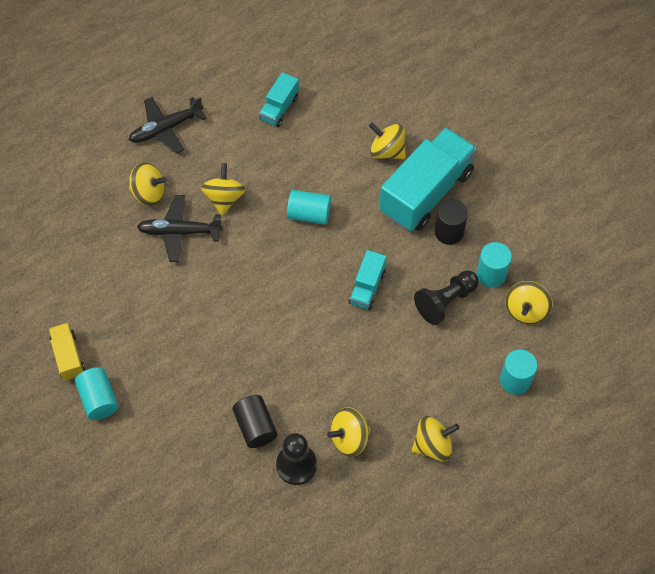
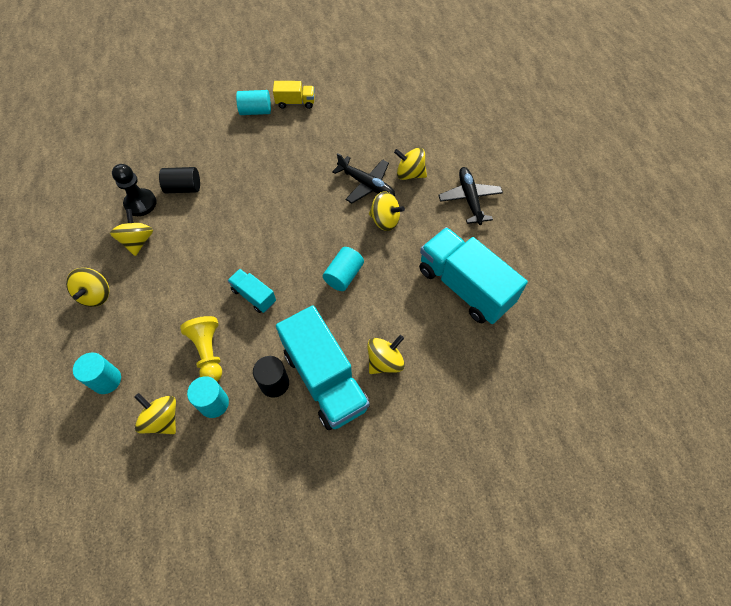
camera: 110 degrees right, 0 degrees up
yellow spinning top [129,162,167,206] -> yellow spinning top turned 75 degrees clockwise [394,148,427,180]
black plane [137,195,223,262] -> black plane turned 105 degrees clockwise [332,153,395,204]
turquoise truck [259,72,299,127] -> turquoise truck [419,227,528,324], size x2.07
black pawn [414,270,479,325] -> yellow pawn [180,316,222,381]

